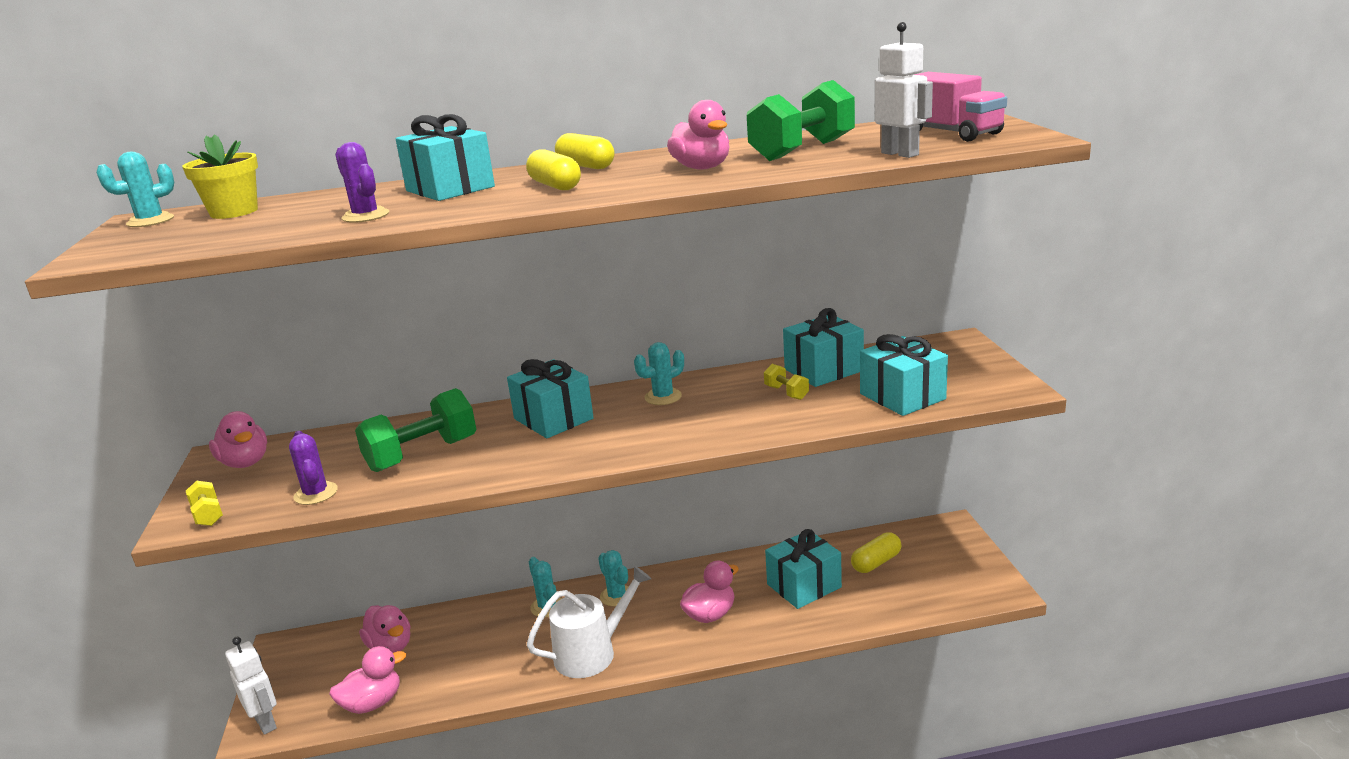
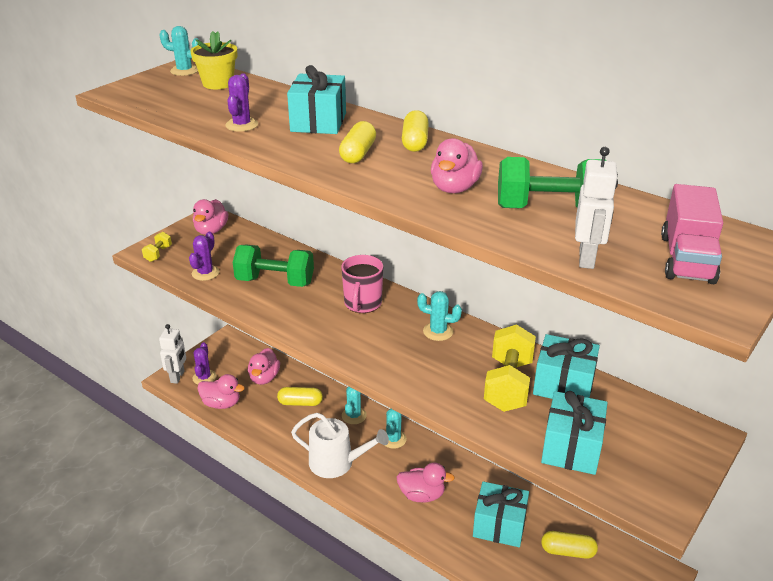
camera: 45 degrees right, 10 degrees up
turquoise gift [507,359,594,438] -> pink mug [341,255,383,313]
yellow dumbbell [764,364,809,400] -> yellow dumbbell [484,324,536,412], size x2.12
none -> purple cactus [192,342,216,384]
none -> yellow capsule [277,387,323,406]

